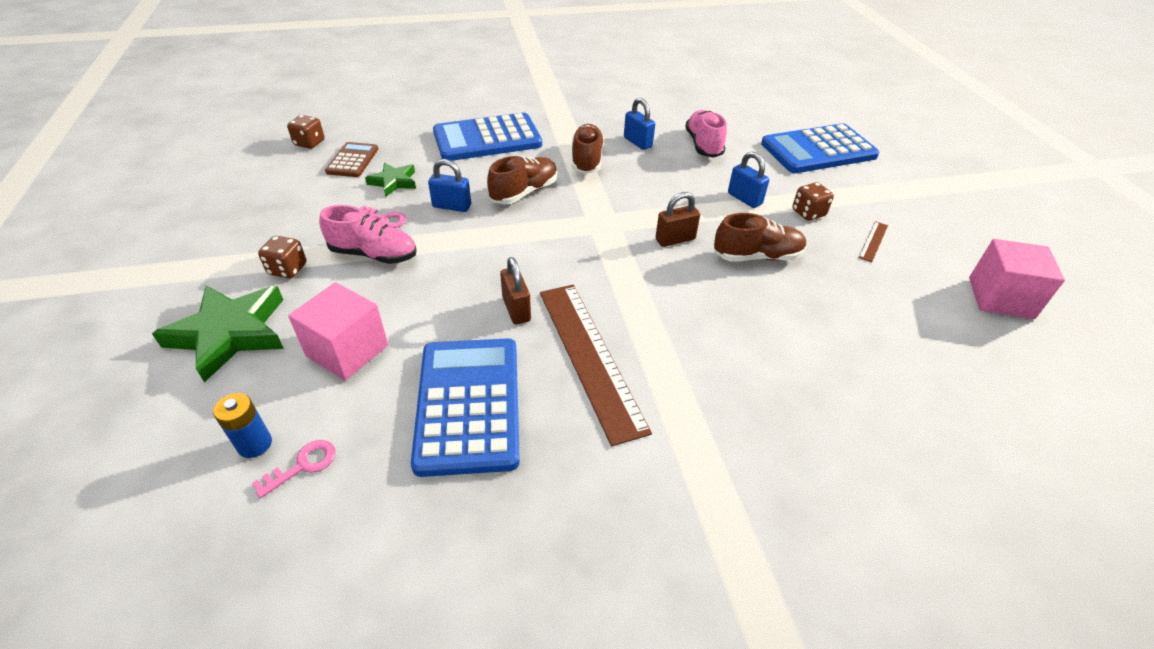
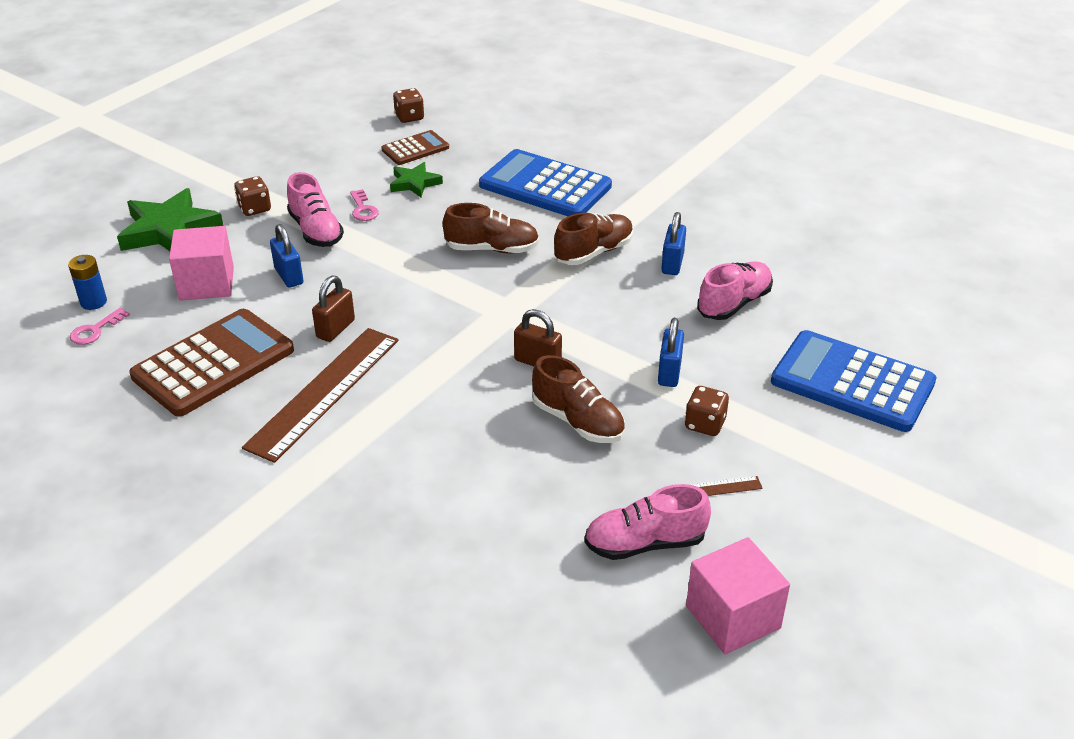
camera: 50 degrees right, 5 degrees down
pink key [252,440,336,498] -> pink key turned 120 degrees clockwise [70,308,130,345]
blue calculator [411,338,520,477] -> brown calculator [129,309,294,417]
blue padlock [428,159,471,212] -> blue padlock moved to [270,224,304,288]
none -> pink shoe [584,484,711,560]

